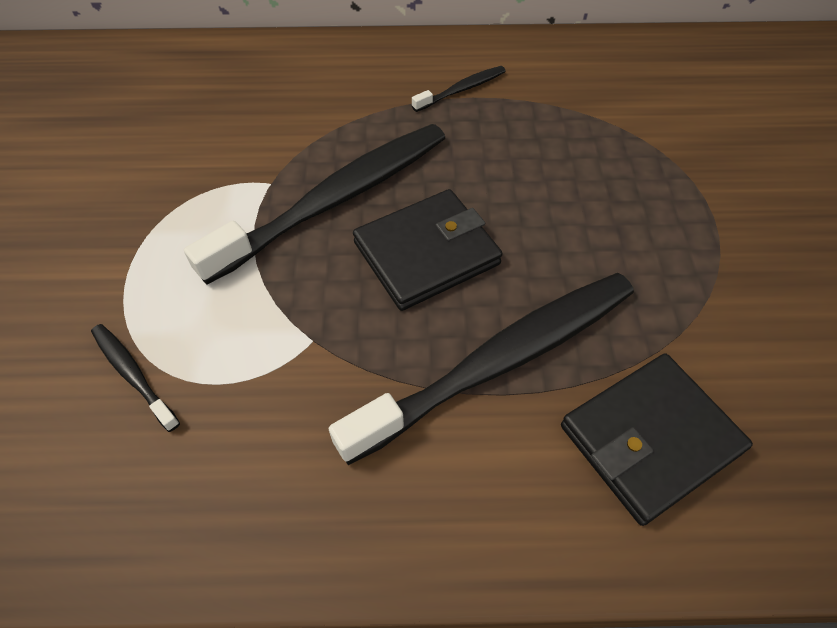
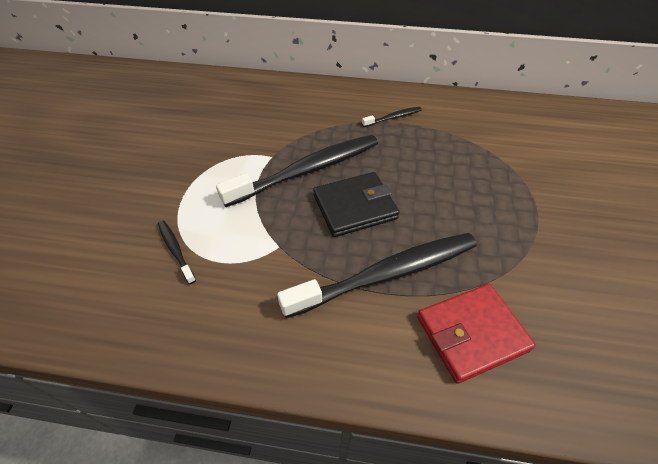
camera: 10 degrees right, 5 degrees down
black wallet [561,353,753,526] -> red wallet [417,284,536,384]

